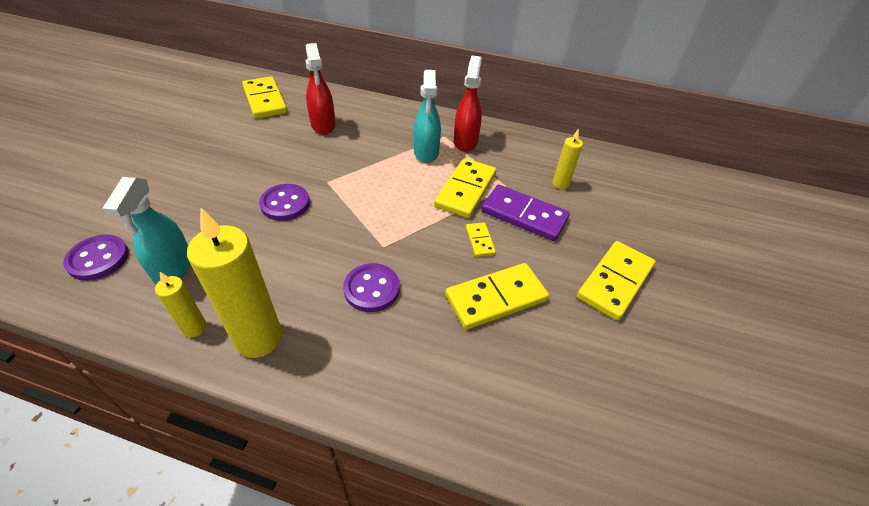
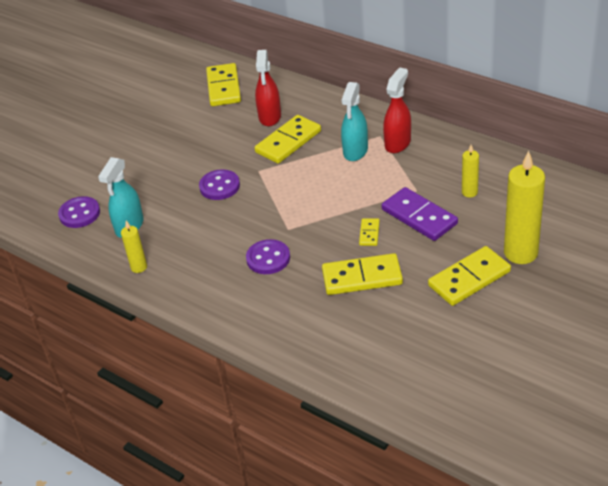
camera: 25 degrees right, 5 degrees down
yellow candle [187,208,282,358] -> yellow candle moved to [504,151,545,264]
yellow domino [434,158,496,218] -> yellow domino moved to [255,115,321,164]

